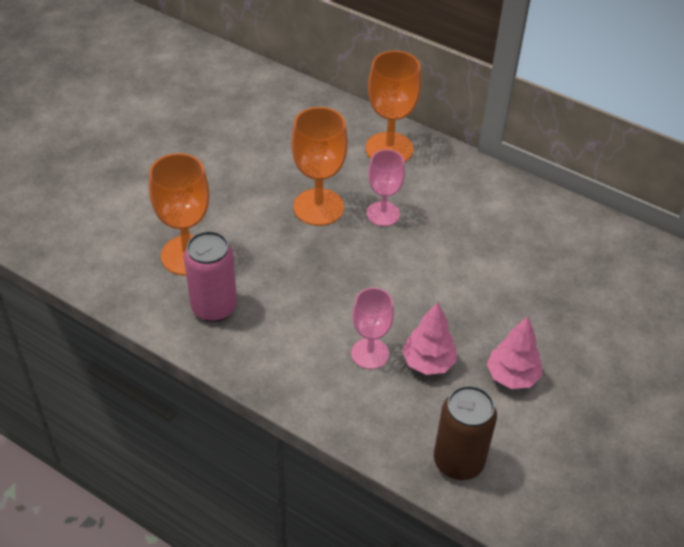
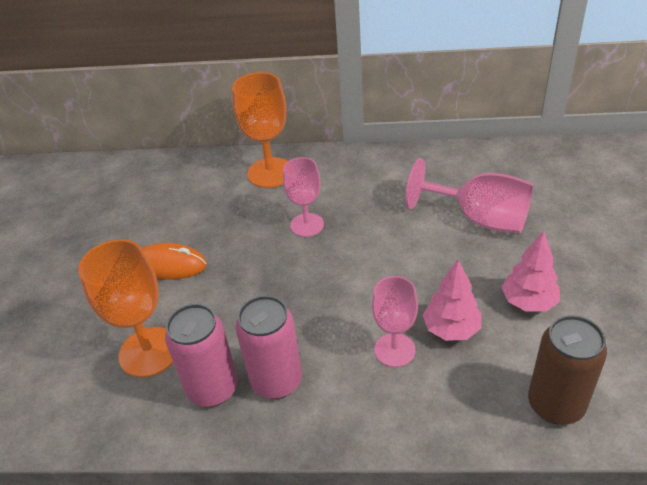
camera: 25 degrees left, 5 degrees down
orange goblet [291,107,348,226] -> none
none -> orange mouse [142,243,207,280]
none -> pink can [236,296,302,399]
none -> pink goblet [405,158,533,233]

